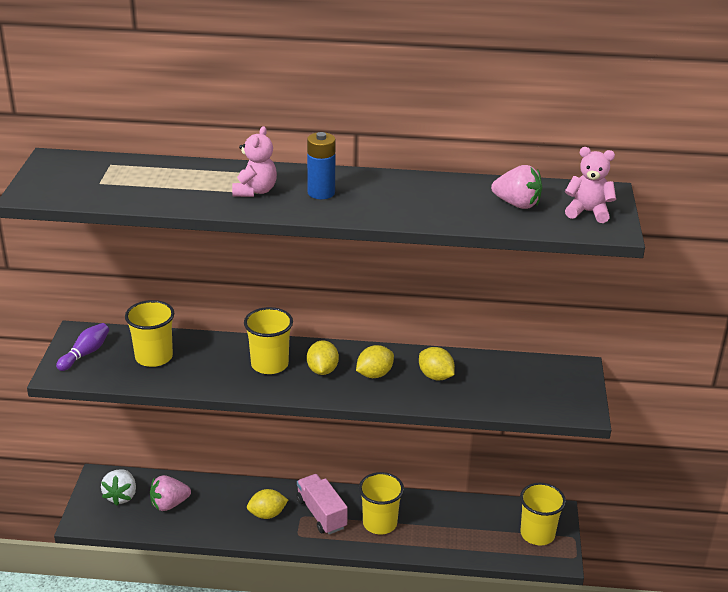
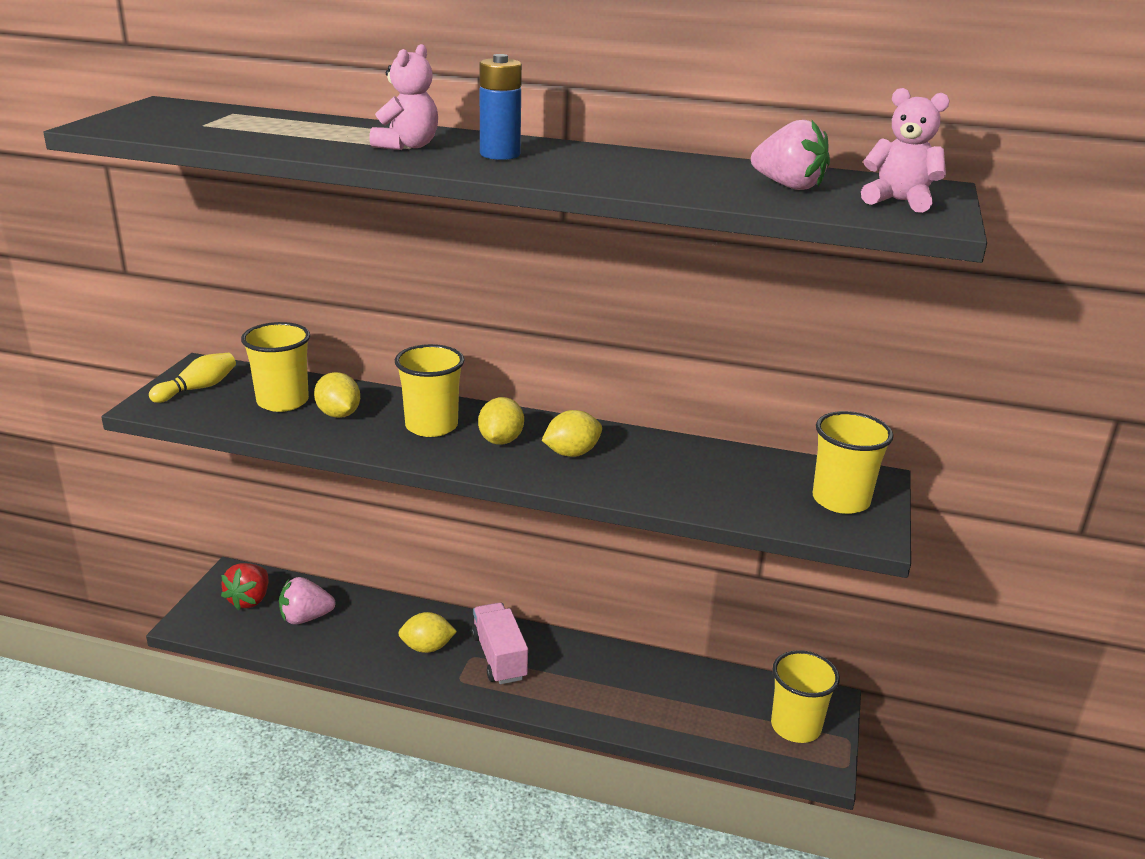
camera: 10 degrees right, 5 degrees down
purple bowling pin [56,323,109,371] -> yellow bowling pin [149,353,236,403]
white strawberry [101,469,136,506] -> red strawberry [221,563,268,610]
yellow cup [359,472,404,534] -> yellow cup moved to [813,411,894,514]
yellow lemon [419,347,455,380] -> yellow lemon moved to [314,372,360,418]

